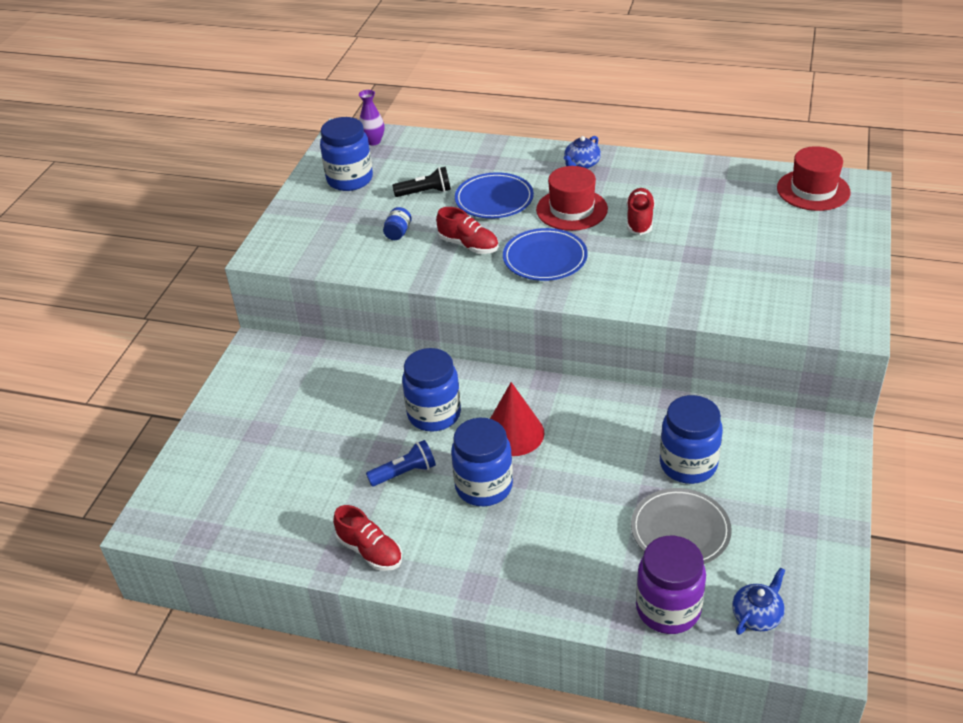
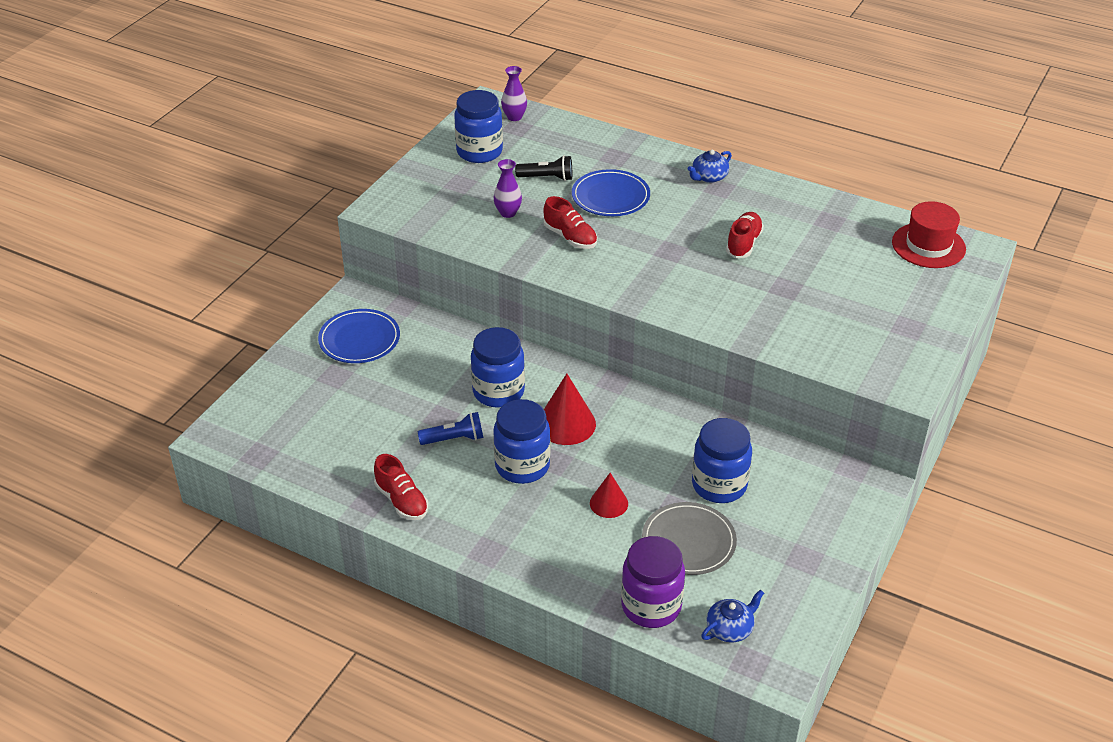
camera: 10 degrees right, 0 degrees up
blue jar [383,207,412,240] -> purple vase [494,159,522,218]
blue plate [503,228,588,281] -> blue plate moved to [318,309,400,363]
red hat [536,166,608,231] -> none
none -> red cone [590,473,628,518]

